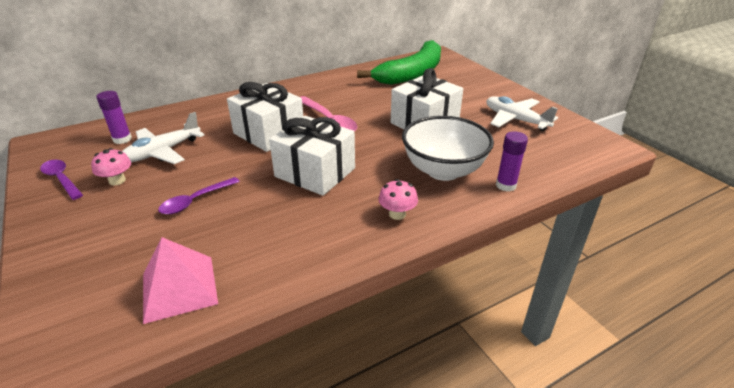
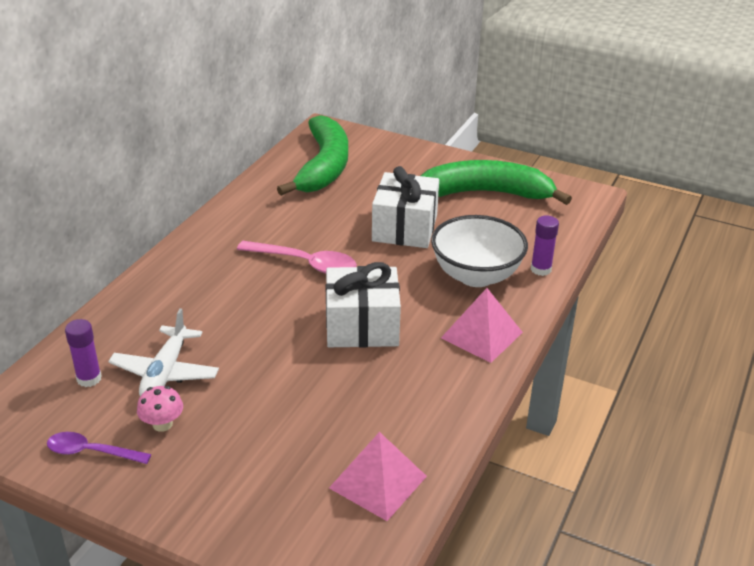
camera: 35 degrees left, 0 degrees up
purple spoon [158,177,240,215] -> none
white gift [227,82,303,152] -> none
pink mushroom [379,179,418,220] -> pink pyramid [441,288,523,363]
white plane [486,96,558,131] -> green banana [420,160,572,205]

